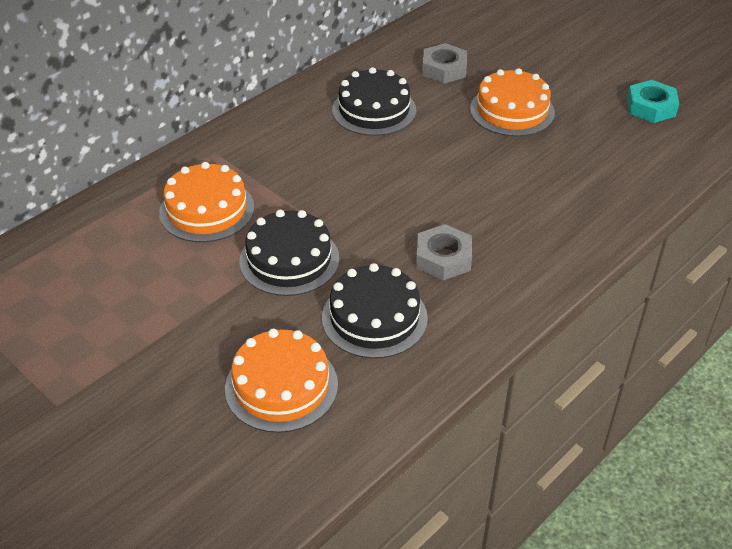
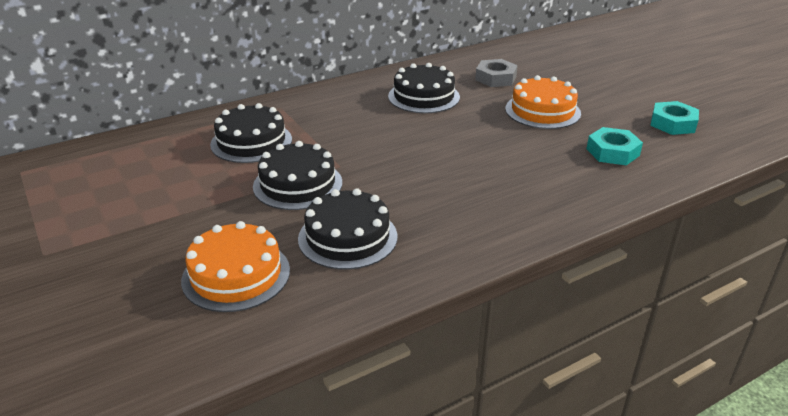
camera: 15 degrees right, 10 degrees down
orange cake [159,162,254,242] -> black cake [210,103,292,163]
grey nut [416,224,472,280] -> none
none -> turquoise nut [586,127,643,165]

